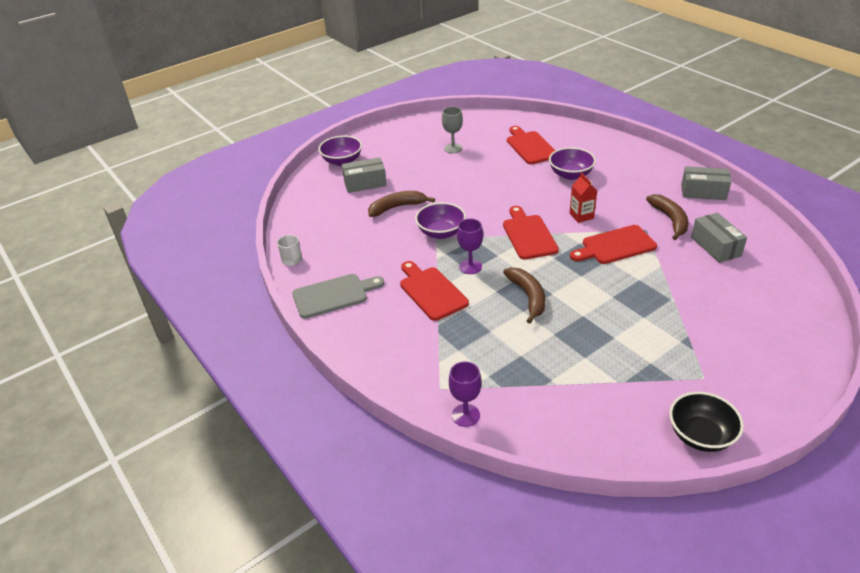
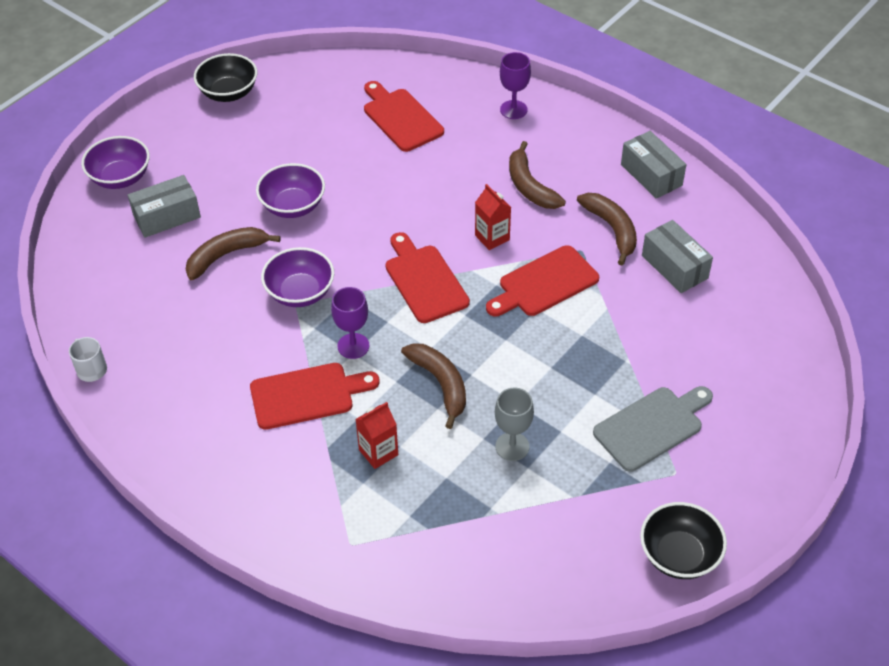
camera: 15 degrees left, 10 degrees up
grey cutting board [292,274,385,319] -> grey cutting board moved to [593,386,713,472]
red cutting board [400,261,469,321] -> red cutting board turned 120 degrees clockwise [250,363,380,430]
grey goblet [442,107,463,153] -> grey goblet moved to [495,388,534,461]
purple goblet [449,362,482,427] -> purple goblet moved to [500,52,531,119]
purple bowl [549,147,596,180] -> purple bowl moved to [256,163,325,218]
grey box [681,166,731,200] -> grey box turned 60 degrees clockwise [621,131,687,199]
none -> black bowl [194,53,257,102]
none -> red carton [355,402,398,469]
none -> brown banana [509,141,566,209]

